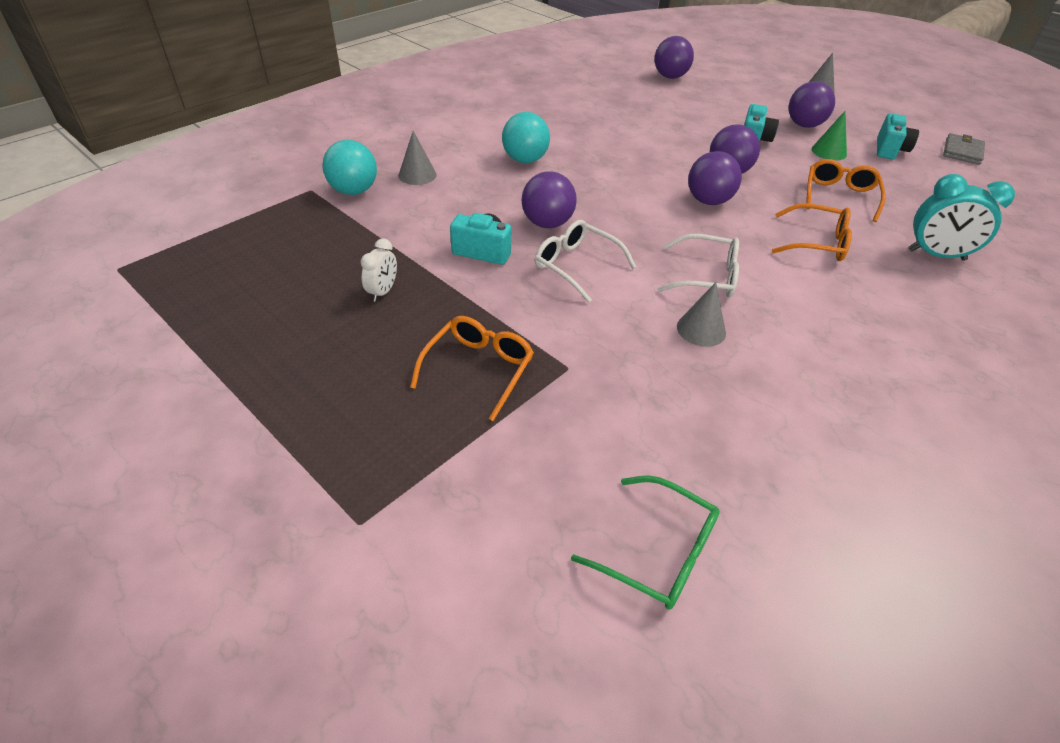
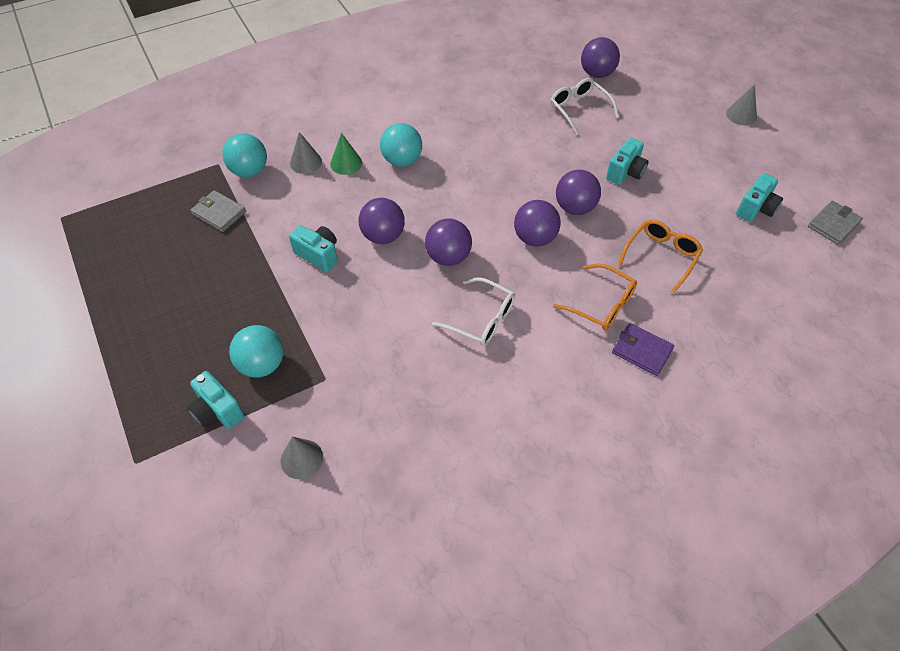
camera: 20 degrees right, 10 degrees up
white clock [361,239,397,302] -> none
orange glasses [410,316,534,421] -> turquoise ball [229,325,283,378]
white glasses [535,220,636,303] -> white glasses moved to [550,78,619,135]
green glasses [571,475,720,610] -> none
grey cone [677,282,726,347] -> grey cone moved to [280,436,323,479]
purple ball [789,81,835,128] -> purple ball moved to [425,218,472,266]
green cone [811,111,847,160] -> green cone moved to [330,133,362,175]
turquoise clock [908,174,1015,261] -> none
none -> turquoise camera [187,371,244,429]
none -> grey wallet [190,190,246,232]
none -> purple wallet [612,323,674,376]

